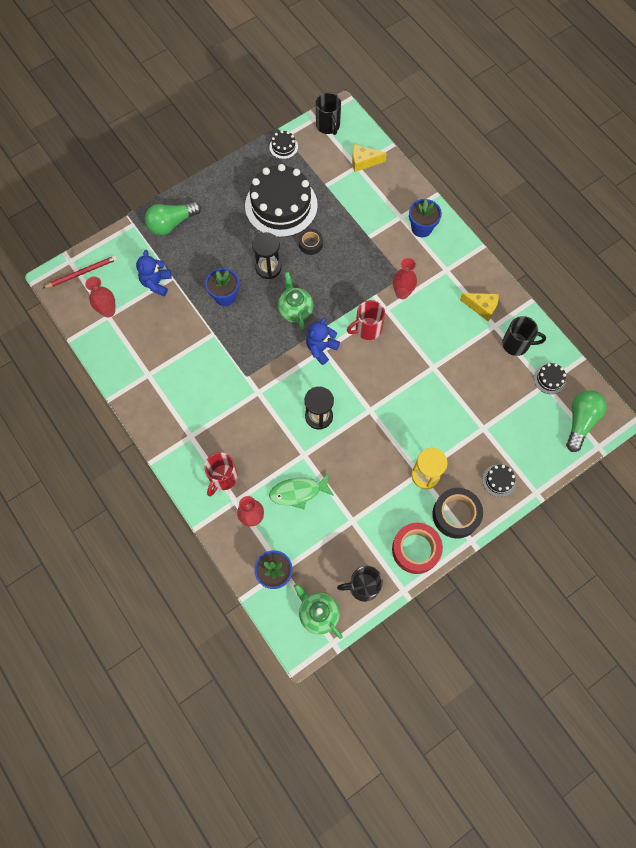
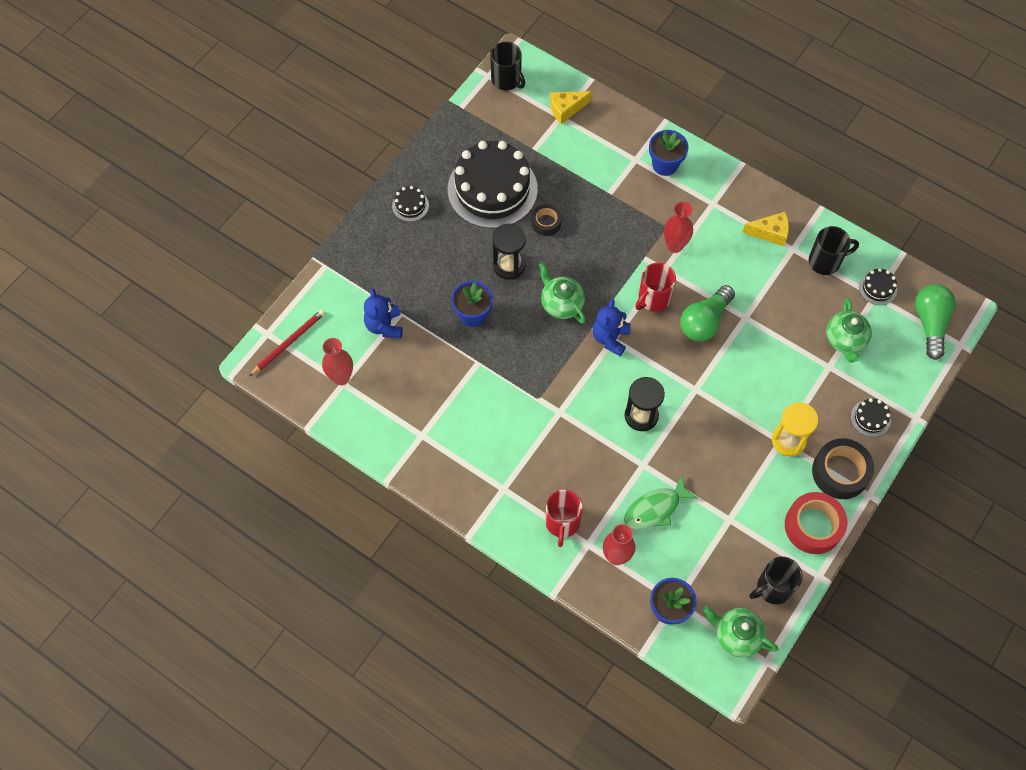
camera: 20 degrees left, 5 degrees down
green light bulb [145,201,201,235] -> green light bulb moved to [680,285,735,341]
black cake [269,130,298,159] -> black cake moved to [392,186,429,222]
none -> green teapot [826,298,872,363]

